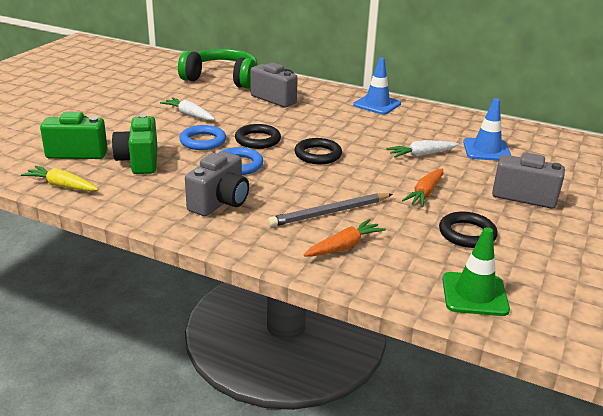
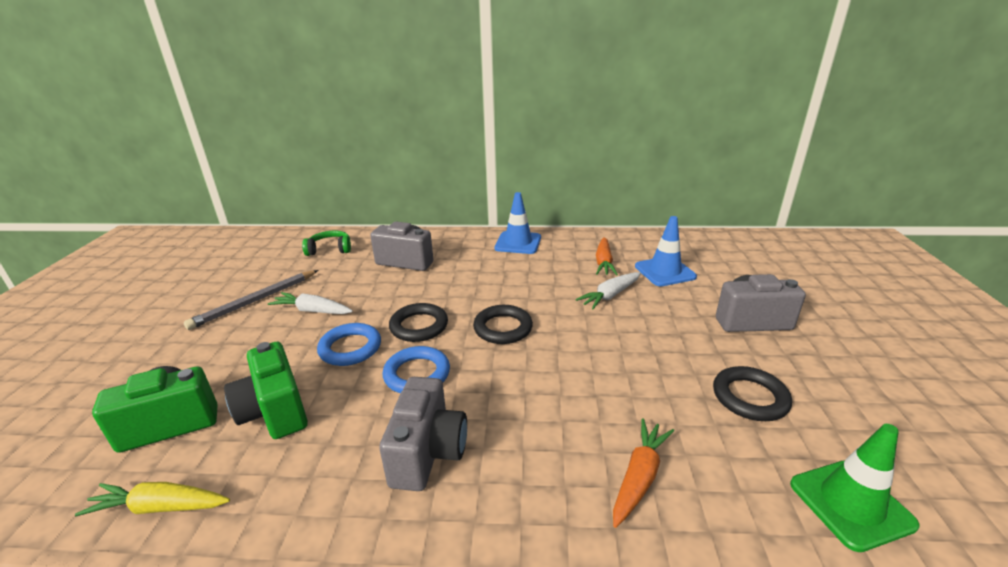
camera: 20 degrees left, 0 degrees up
green headphones [178,49,258,89] -> green headphones [302,231,351,256], size x0.50
grey pencil [268,193,393,227] -> grey pencil moved to [184,270,318,330]
orange carrot [402,168,443,207] -> orange carrot moved to [596,237,618,275]

